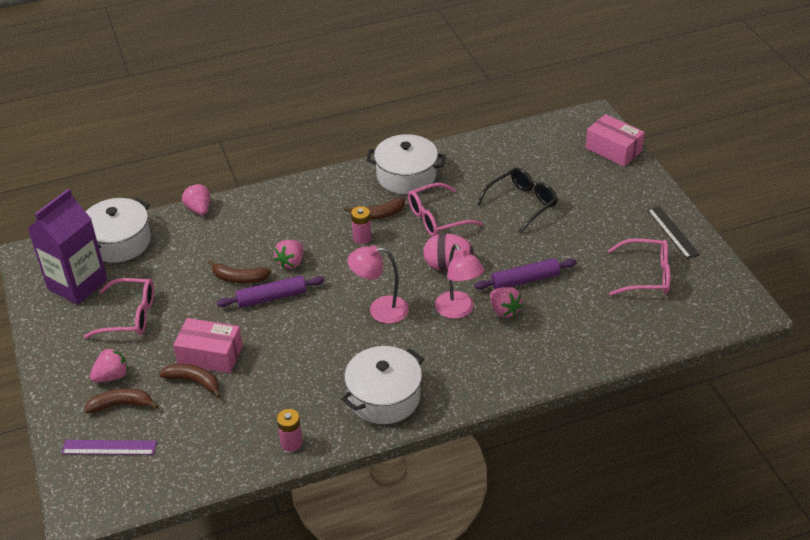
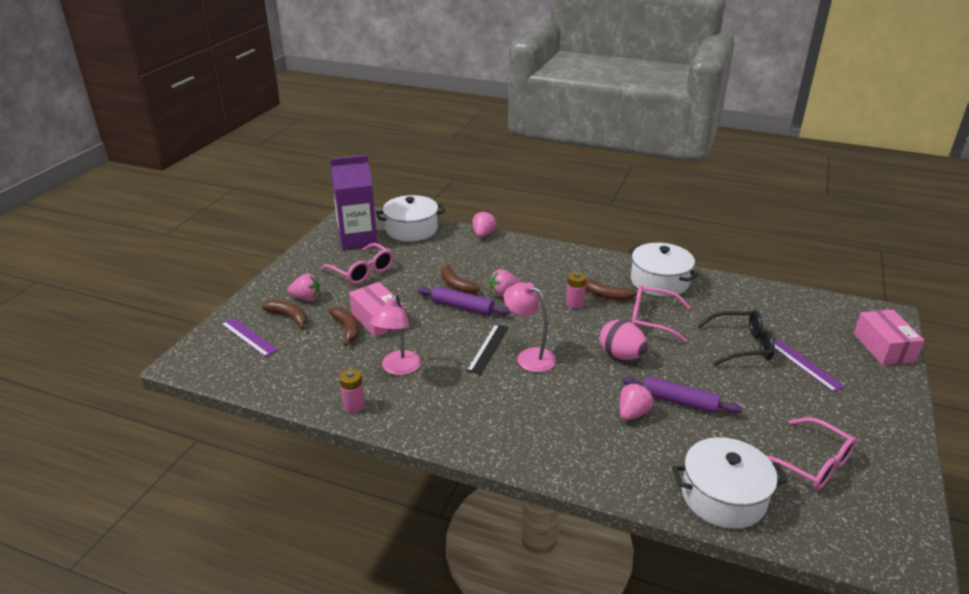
camera: 40 degrees right, 10 degrees down
white pot [341,346,424,424] -> white pot moved to [672,437,787,529]
pink lamp [435,244,484,319] -> pink lamp moved to [370,294,421,375]
pink strawberry [490,287,523,318] -> pink strawberry turned 150 degrees counterclockwise [619,384,654,421]
black ruler [647,206,700,259] -> black ruler moved to [467,324,509,375]
none -> purple ruler [774,340,845,392]

